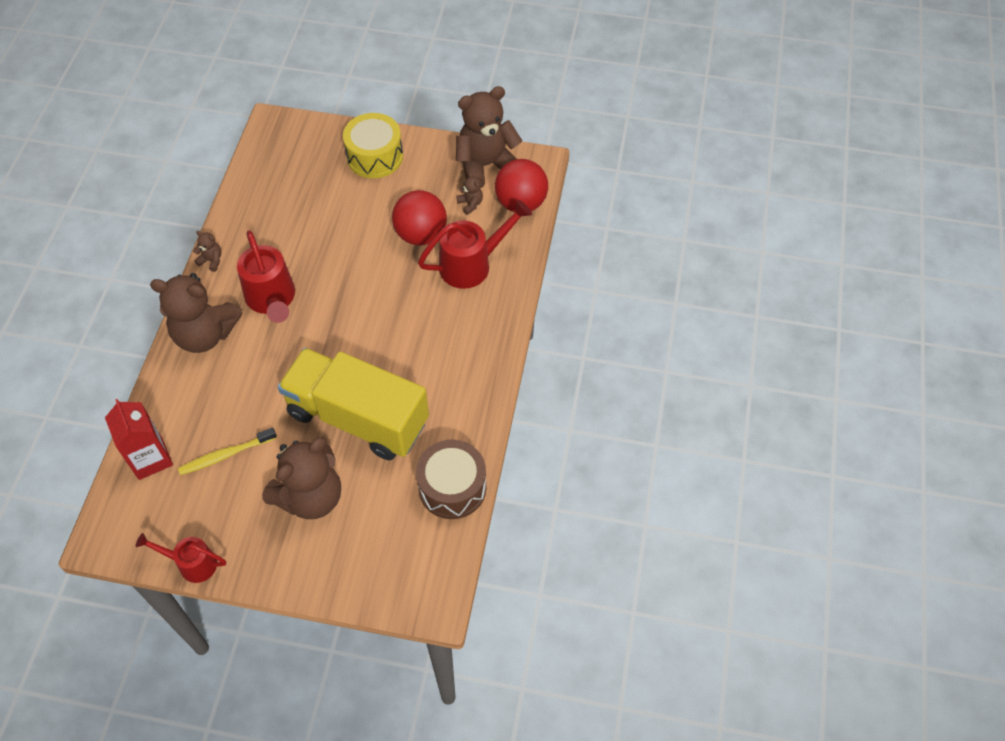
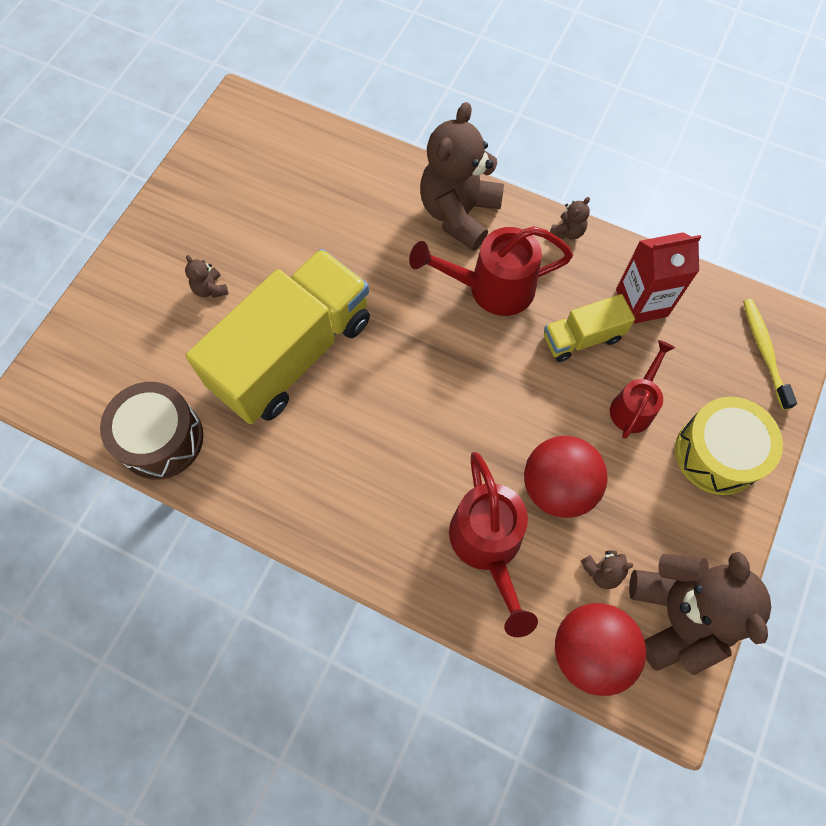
camera: 105 degrees right, 10 degrees up
red carton [105,399,173,480] -> red carton moved to [616,232,701,324]
red watering can [136,533,226,583] -> red watering can moved to [610,340,675,439]
yellow toothbrush [178,428,277,475] -> yellow toothbrush moved to [743,299,797,410]
brown teddy bear [262,437,341,519] -> brown teddy bear [185,255,228,298], size x0.40
none -> yellow truck [544,294,635,362]

